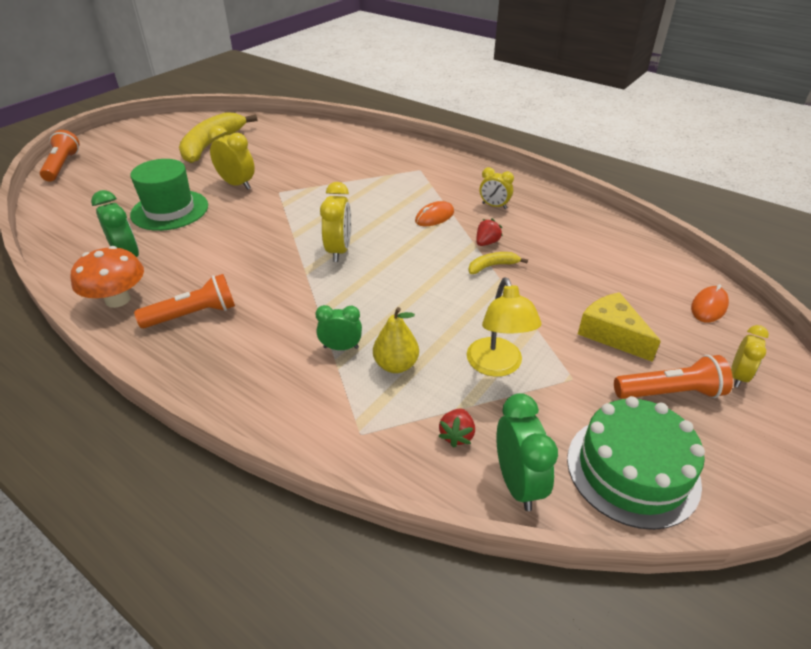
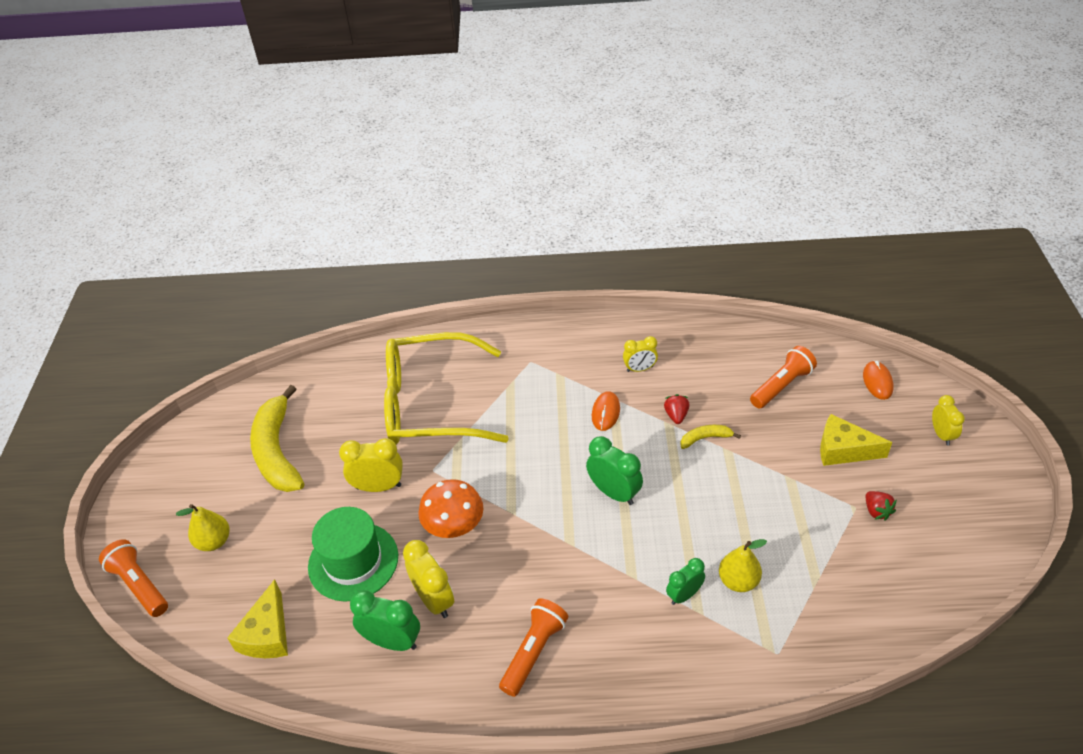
camera: 35 degrees left, 5 degrees up
orange mushroom [71,246,144,308] -> orange mushroom moved to [418,479,483,538]
yellow clock [320,182,351,262] -> yellow clock moved to [403,540,454,618]
red strawberry [438,409,475,448] -> red strawberry moved to [865,491,897,521]
yellow lamp [467,277,541,377] -> none
yellow banana [468,252,528,274] -> yellow banana turned 45 degrees clockwise [680,425,741,449]
green clock [496,393,558,511] -> green clock moved to [586,436,643,505]
green cake [567,396,705,530] -> none
orange flashlight [614,355,733,399] -> orange flashlight moved to [750,346,817,409]
none -> yellow pear [176,504,230,551]
none -> yellow cheese [227,579,288,658]
none -> yellow glasses [384,332,508,445]

